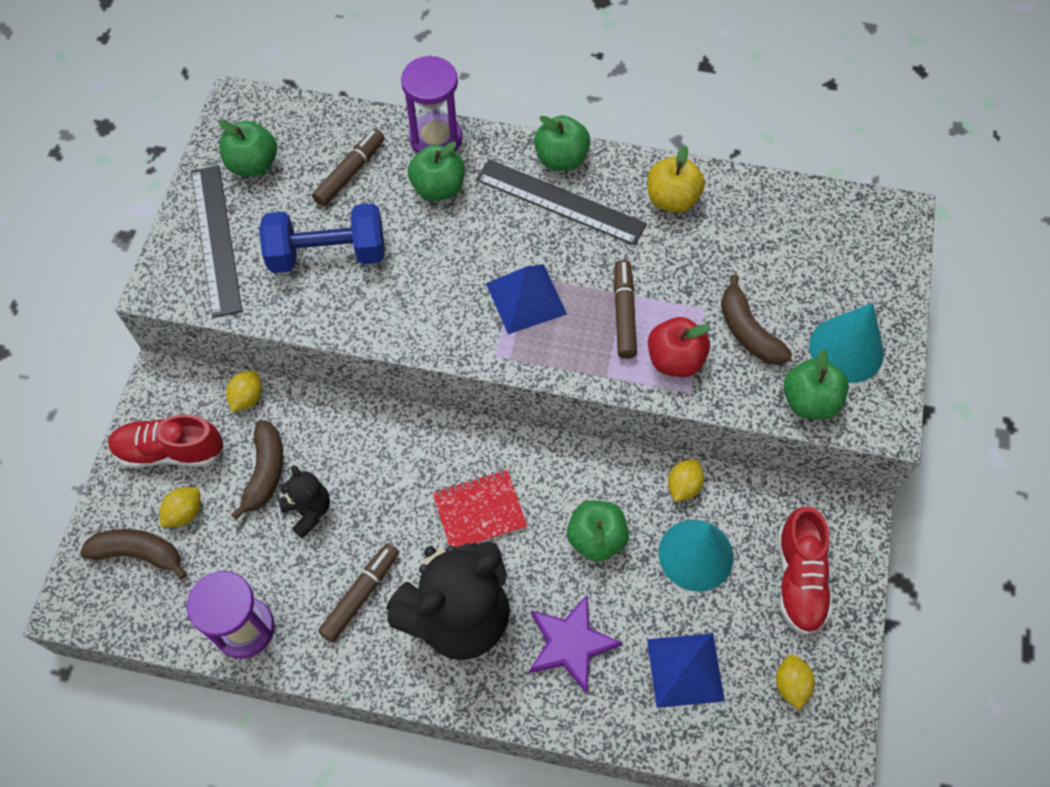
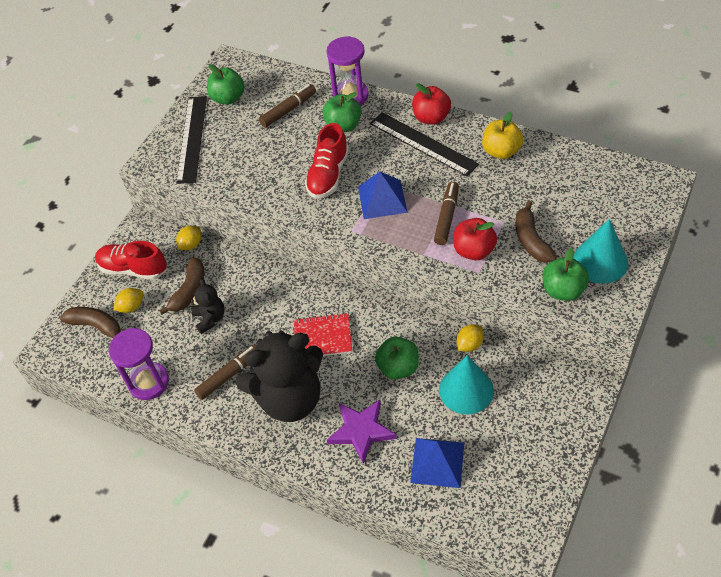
camera: 20 degrees right, 10 degrees down
blue dumbbell [259,203,384,273] -> none
green apple [534,115,590,171] -> red apple [412,83,451,125]
yellow lemon [776,654,815,710] -> none
red shoe [778,506,832,635] -> red shoe moved to [305,123,349,199]

